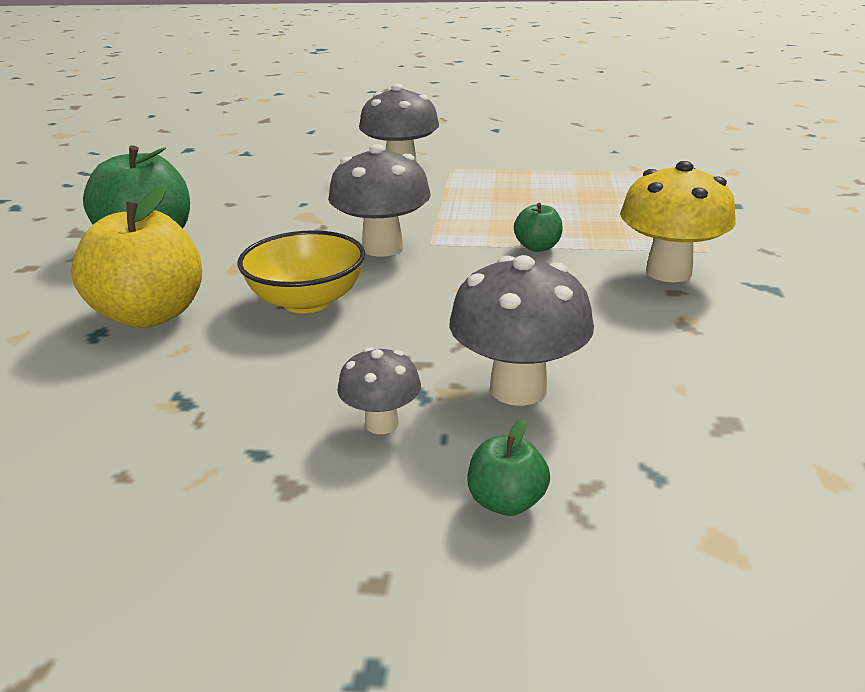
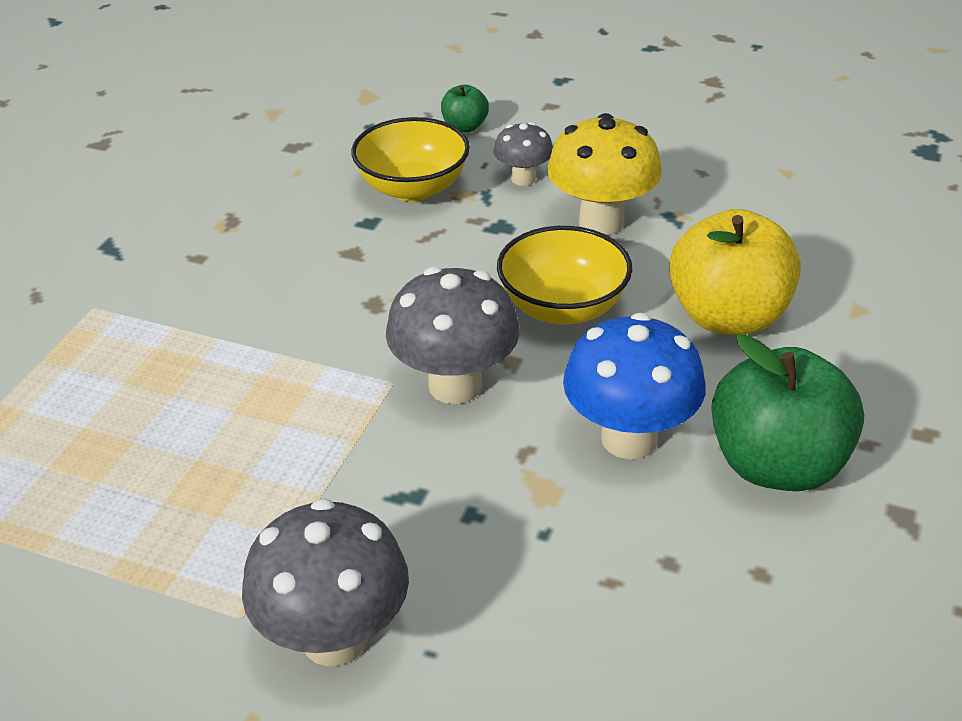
camera: 165 degrees left, 10 degrees up
grey mushroom [450,255,594,406] -> yellow bowl [351,117,470,202]
green apple [514,203,563,252] -> none
yellow mushroom [620,161,736,282] -> yellow mushroom moved to [547,113,662,235]
none -> blue mushroom [563,313,706,459]

